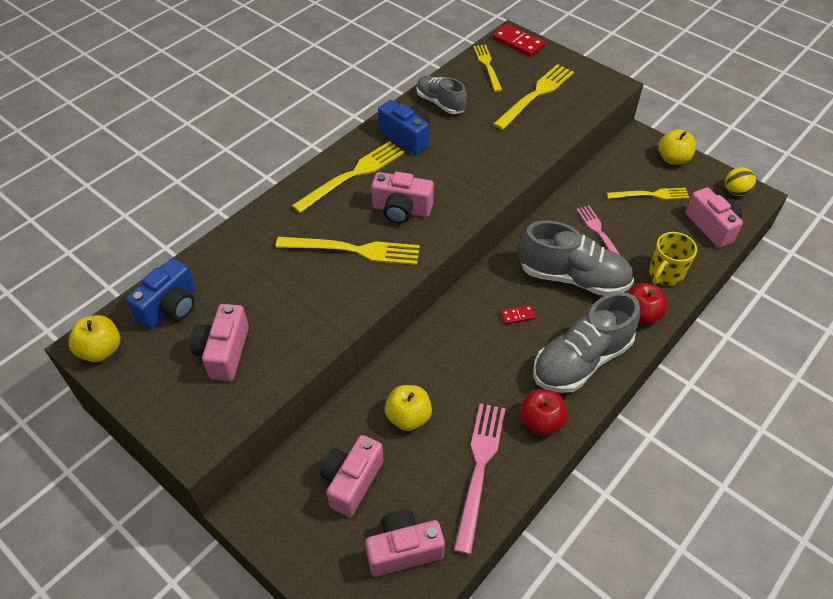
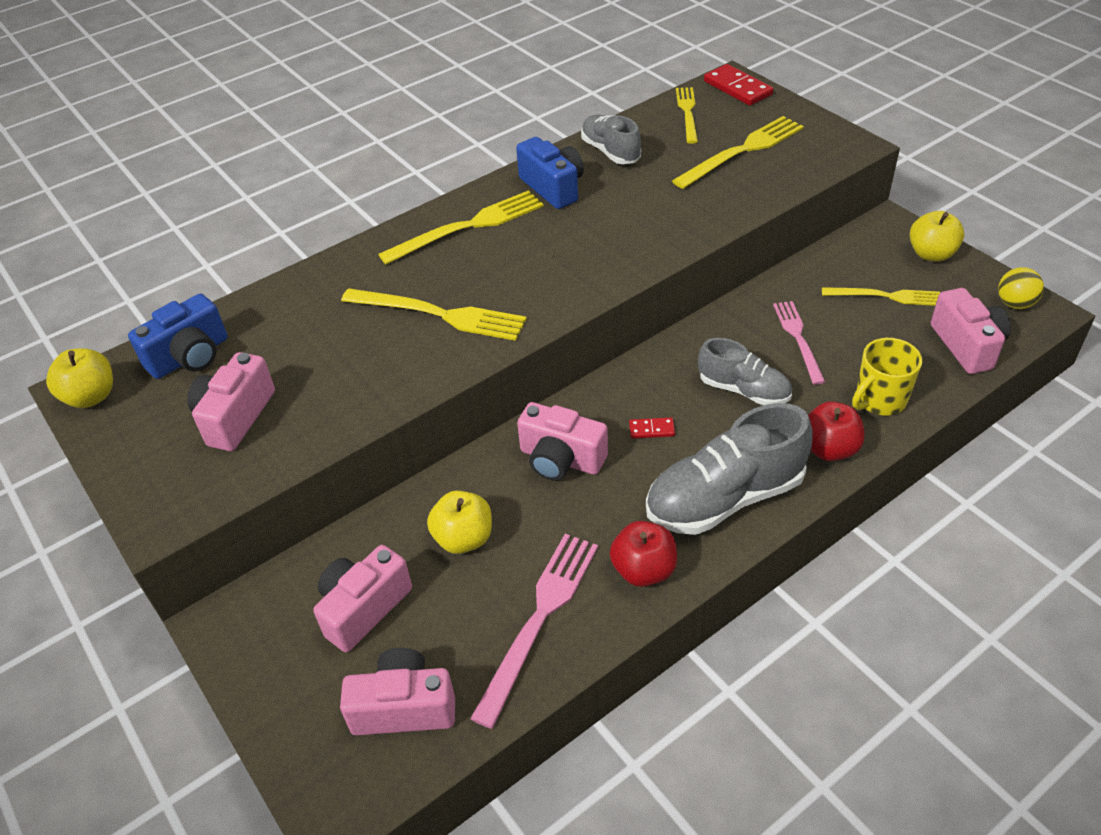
camera: 15 degrees right, 5 degrees down
pink camera [371,172,434,224] -> pink camera moved to [517,402,608,480]
grey shoe [519,221,634,296] -> grey shoe [698,338,792,405], size x0.61

